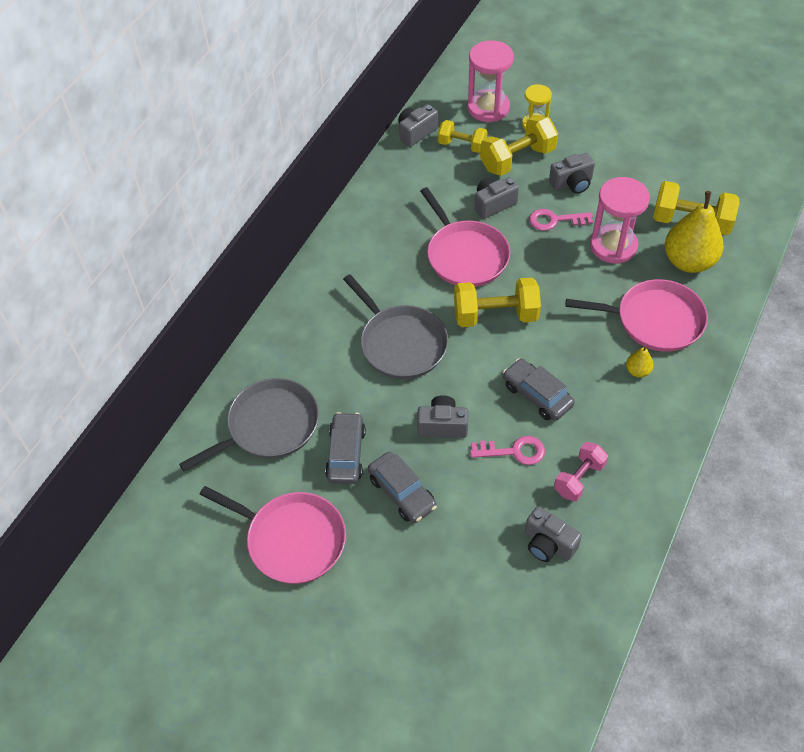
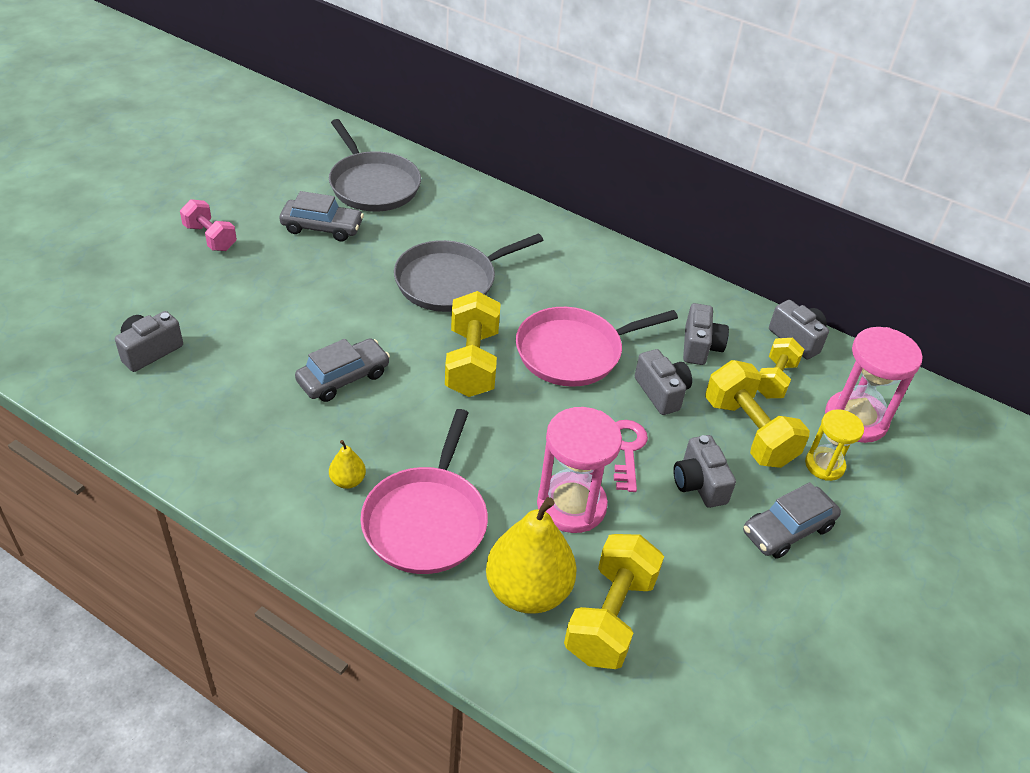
camera: 90 degrees right, 10 degrees down
pink pan [199,486,346,584] -> none
grey car [368,452,437,523] -> grey car moved to [743,482,841,559]
grey camera [417,395,468,438] -> grey camera moved to [683,303,729,365]
pink key [470,436,545,465] -> none
pink dumbbell [554,442,608,501] -> pink dumbbell moved to [180,199,237,251]

